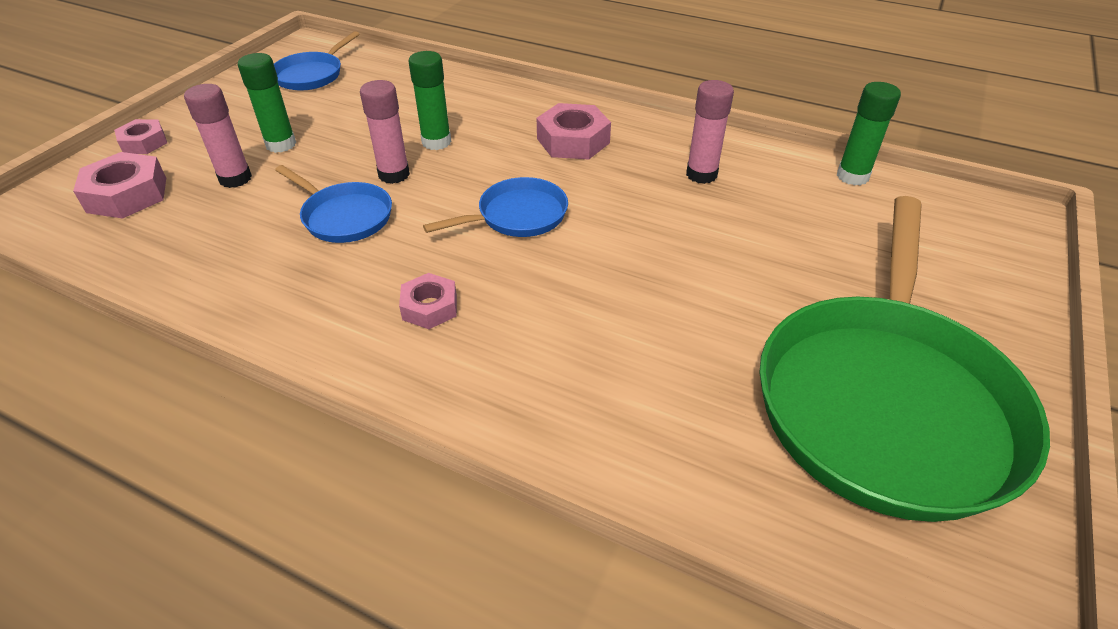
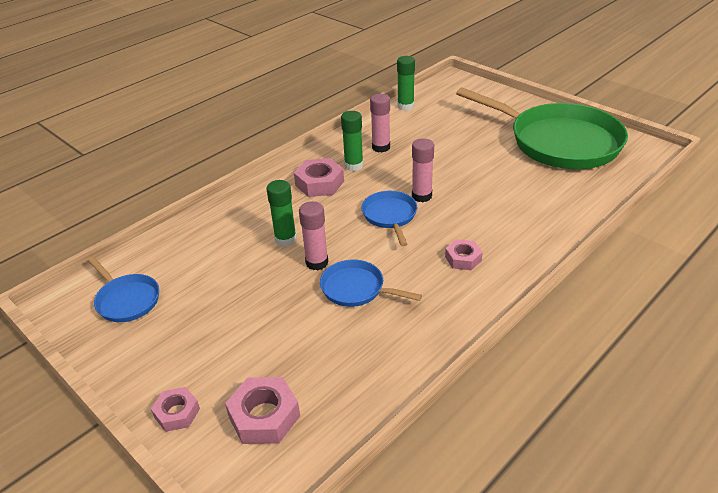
camera: 70 degrees left, 5 degrees down
pink glue stick [184,84,252,188] -> pink glue stick moved to [412,138,434,202]
green glue stick [238,53,296,153] -> green glue stick moved to [341,111,364,171]
blue pan [275,165,392,243] -> blue pan turned 120 degrees counterclockwise [320,259,422,307]

